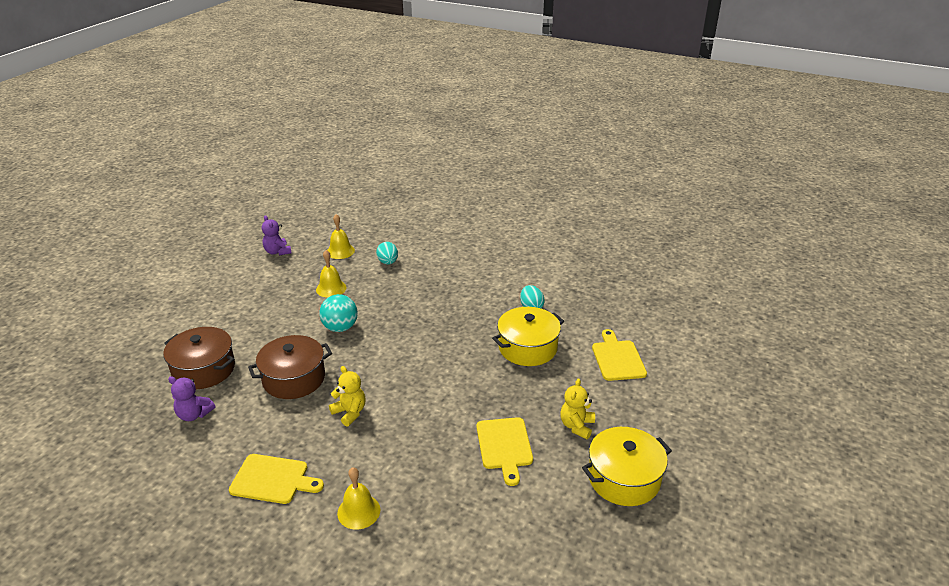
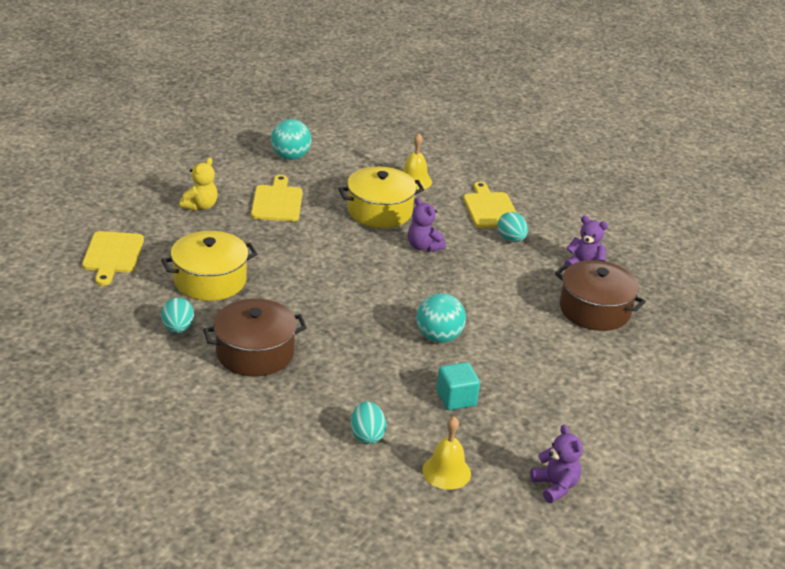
camera: 175 degrees left, 0 degrees up
yellow cutting board [229,454,324,504] -> yellow cutting board turned 60 degrees clockwise [463,182,517,228]
brown pot [248,335,332,399] -> brown pot moved to [203,299,307,377]
yellow bell [316,250,347,298] -> turquoise cube [436,362,480,410]
yellow teddy bear [329,366,366,426] -> purple teddy bear [408,197,446,252]
yellow pot [582,427,672,506] -> yellow pot moved to [339,167,424,228]
none -> turquoise ball [271,119,311,160]
none -> turquoise egg [498,212,528,242]

